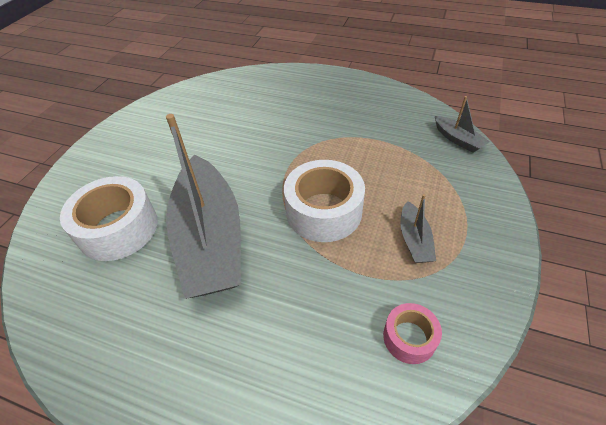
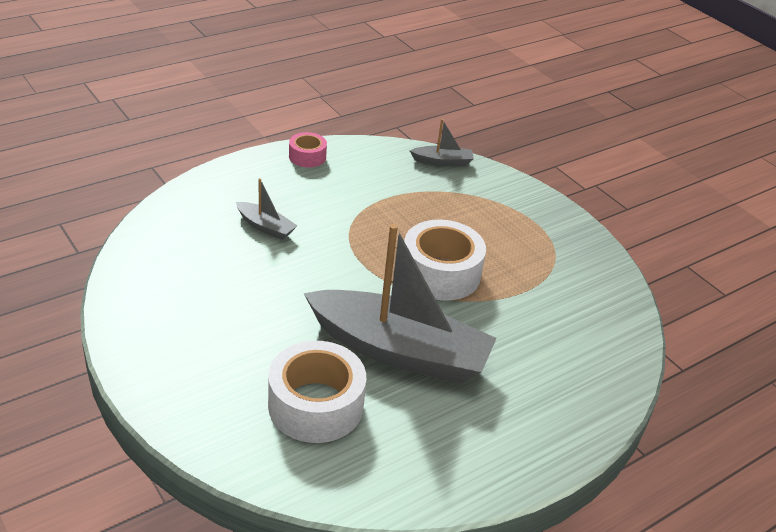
camera: 60 degrees left, 10 degrees down
pink tape [383,303,442,364] -> pink tape moved to [289,132,327,168]
grey boat [400,194,436,263] -> grey boat moved to [236,178,297,240]

